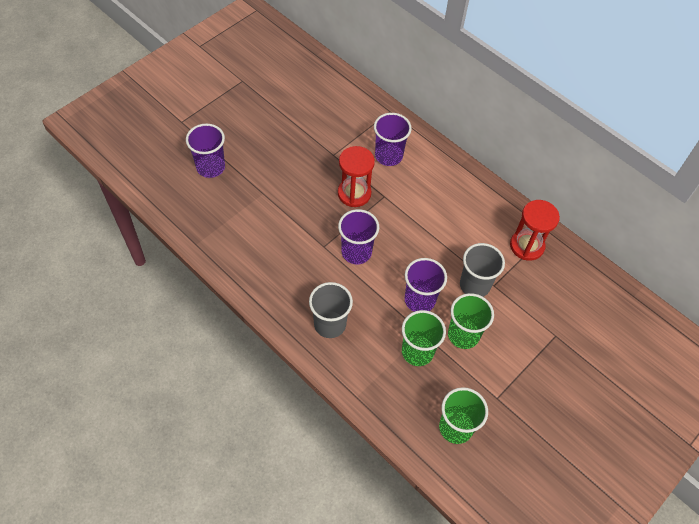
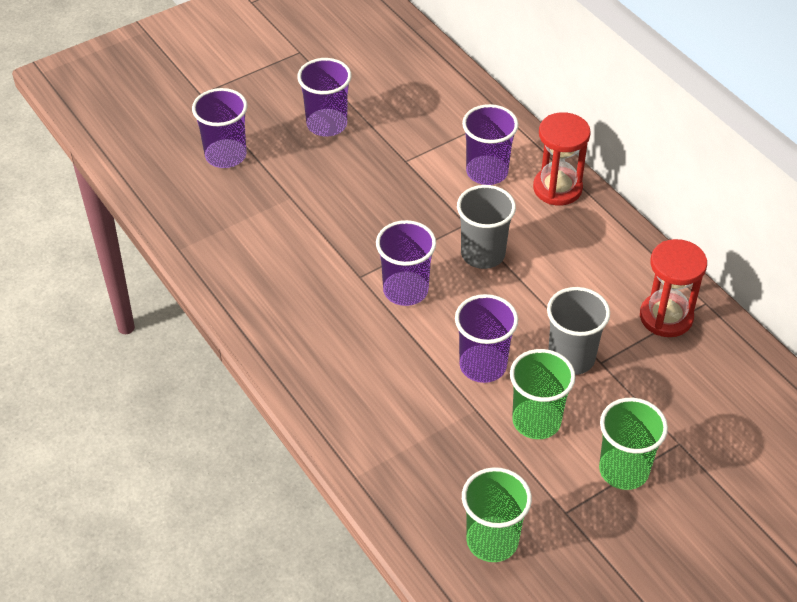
camera: 15 degrees right, 10 degrees down
grey cup [309,282,353,338] -> grey cup moved to [457,185,516,269]
red hourglass [338,146,375,207] -> red hourglass moved to [533,112,591,205]
green cup [402,310,446,366] -> green cup moved to [599,398,668,490]
none -> purple cup [297,58,352,136]

